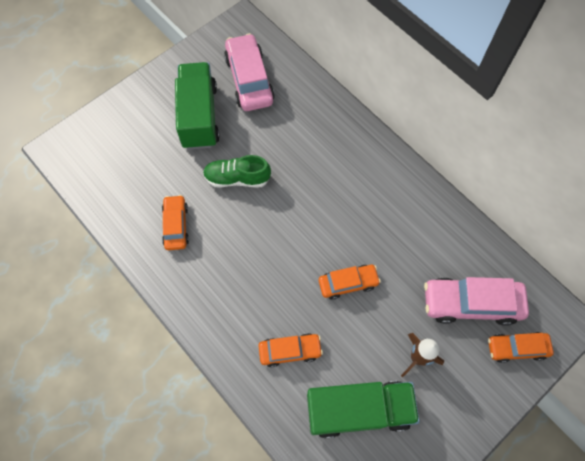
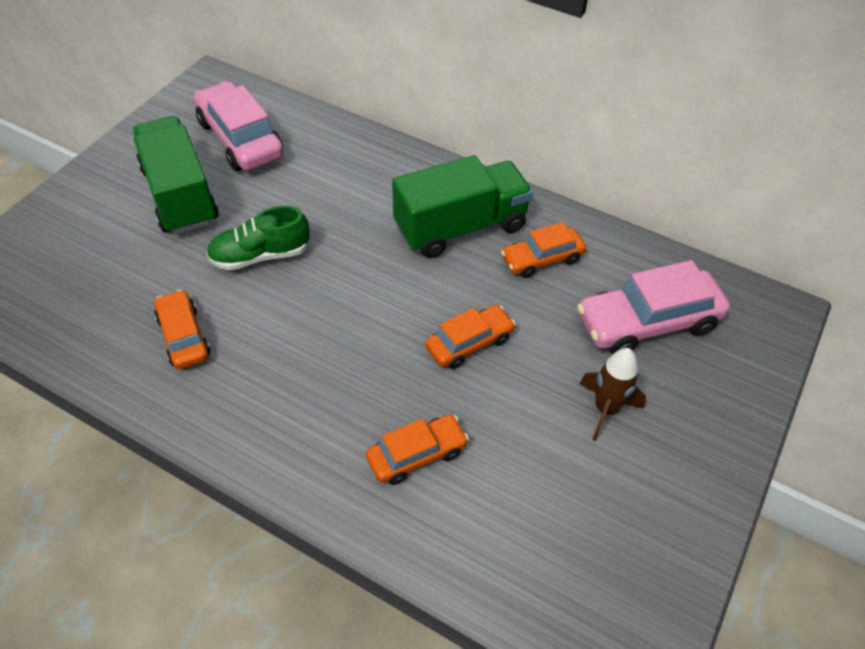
camera: 20 degrees left, 15 degrees down
green truck [307,381,420,438] -> green truck moved to [392,155,533,258]
orange car [488,332,554,363] -> orange car moved to [501,222,586,278]

